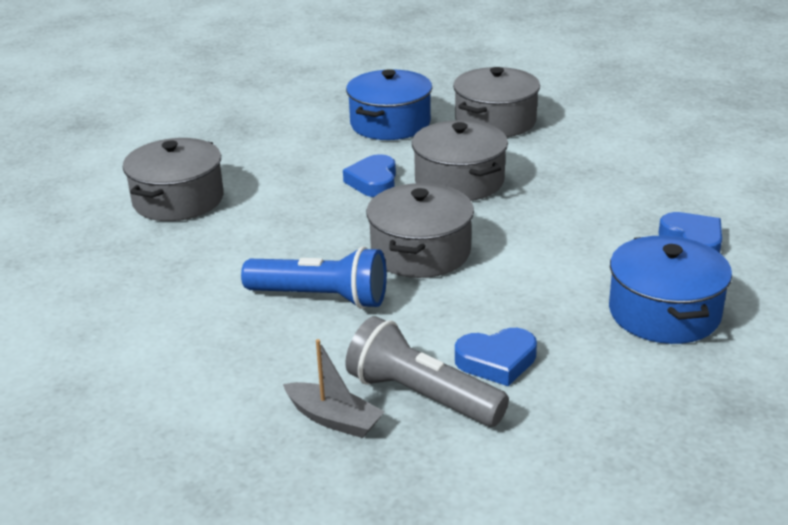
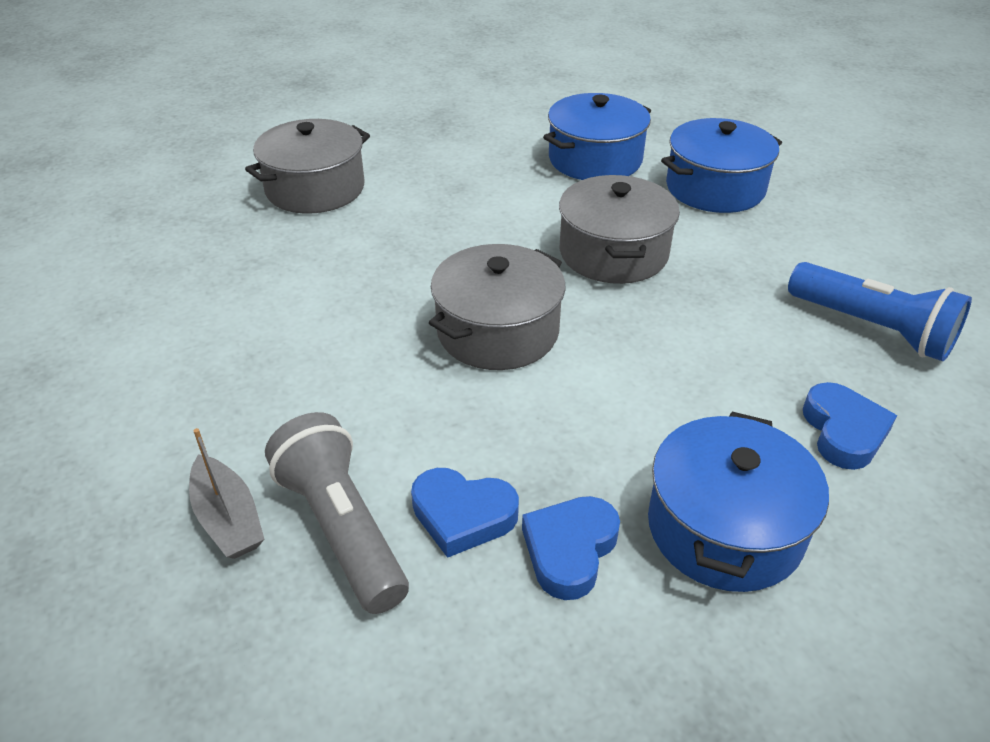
camera: 25 degrees right, 10 degrees up
blue flashlight [241,247,387,309] -> blue flashlight moved to [788,262,972,361]
blue heart [343,154,396,197] -> blue heart moved to [522,496,620,600]
grey pot [453,67,540,137] -> blue pot [661,118,782,213]

